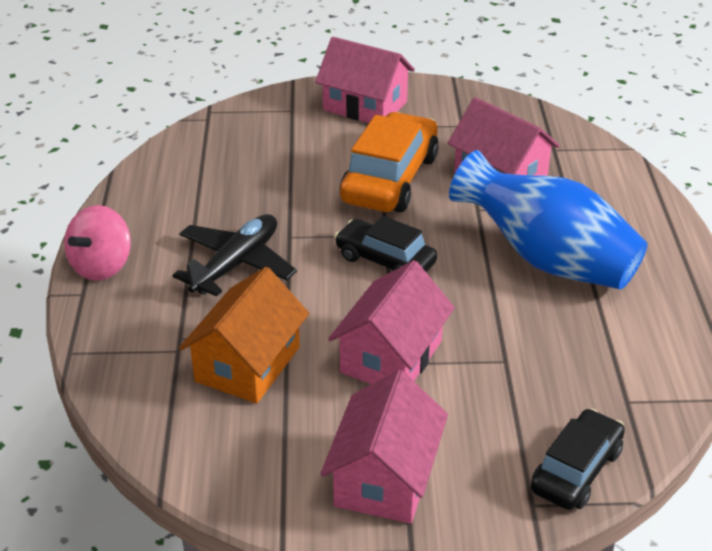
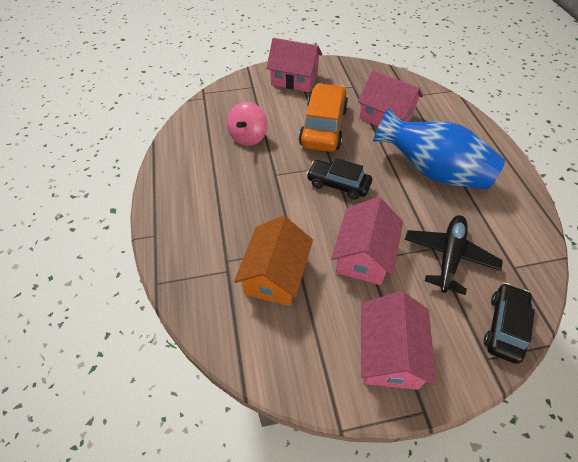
camera: 10 degrees left, 15 degrees up
pink spinning top [64,205,131,281] -> pink spinning top moved to [227,102,268,146]
black plane [172,214,297,297] -> black plane moved to [405,215,503,295]

